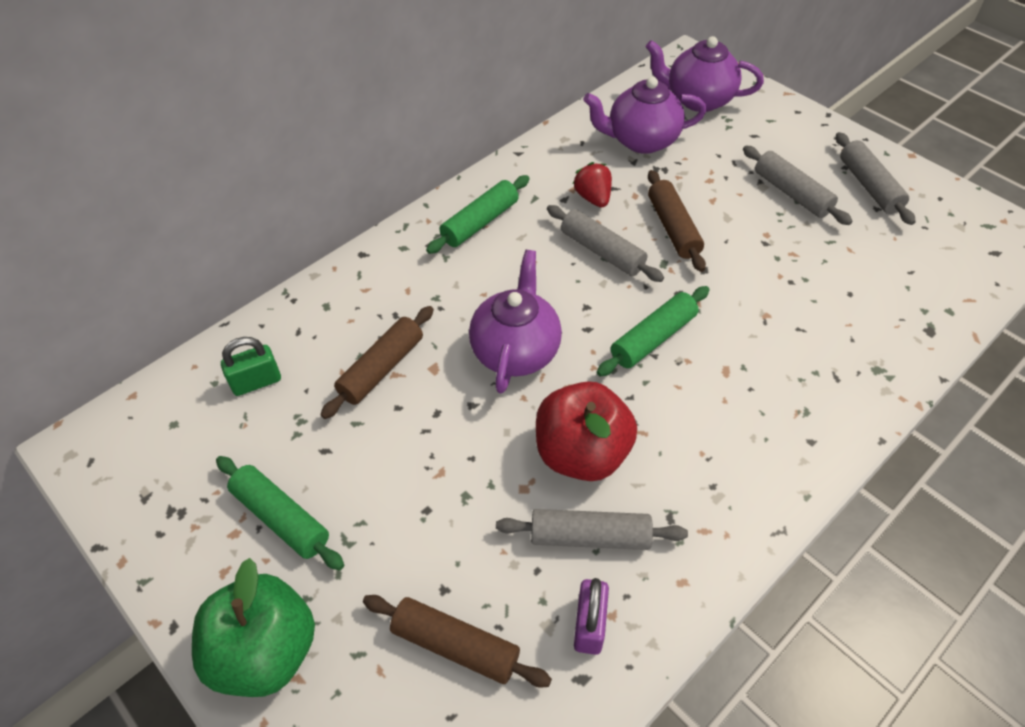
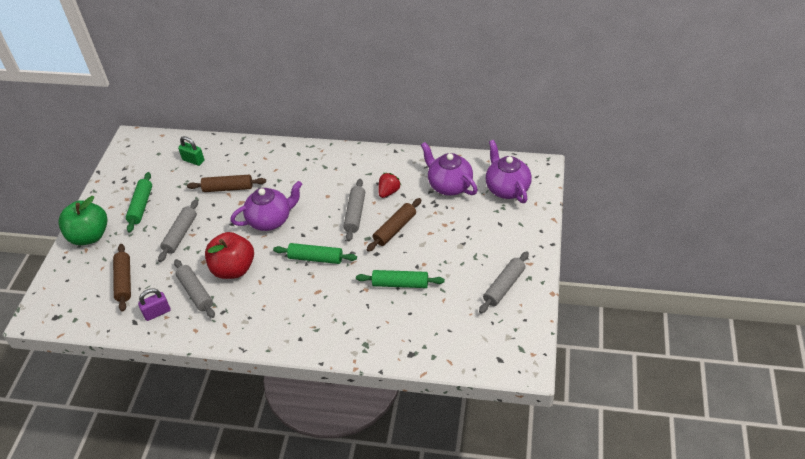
camera: 55 degrees right, 5 degrees down
green rolling pin [426,175,530,254] -> green rolling pin moved to [356,270,445,288]
grey rolling pin [743,146,853,225] -> grey rolling pin moved to [158,199,198,262]

